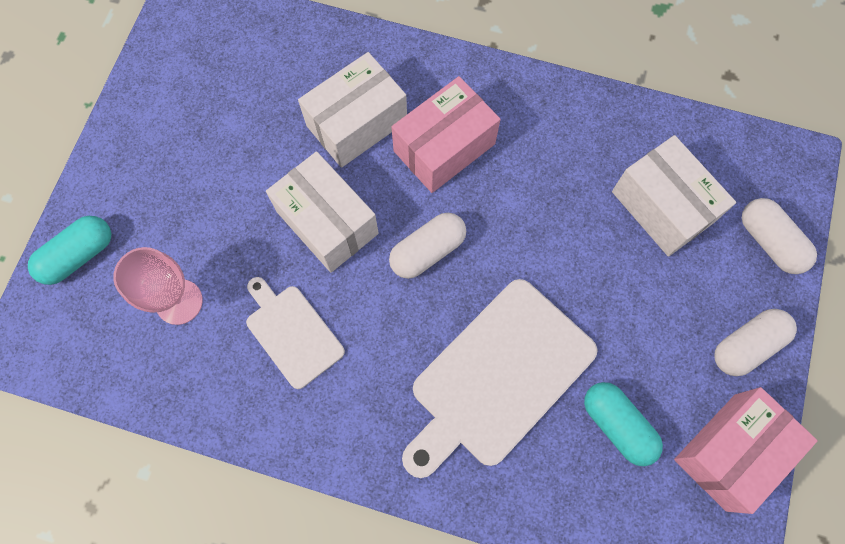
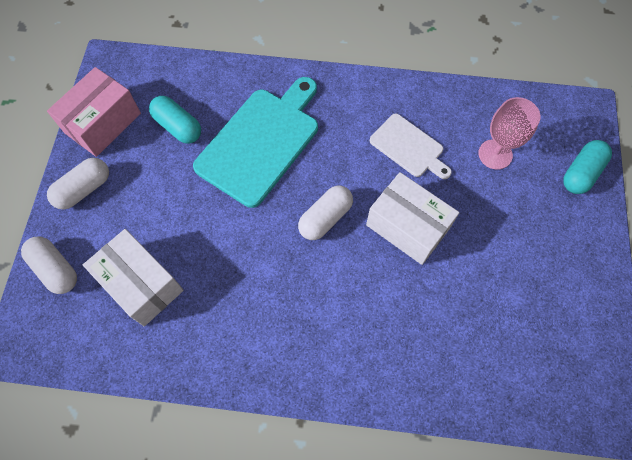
camera: 170 degrees right, 5 degrees down
white box [298,52,407,168] -> none
pink box [392,76,501,193] -> none
white cutting board [402,279,597,478] -> turquoise cutting board [193,77,318,208]

